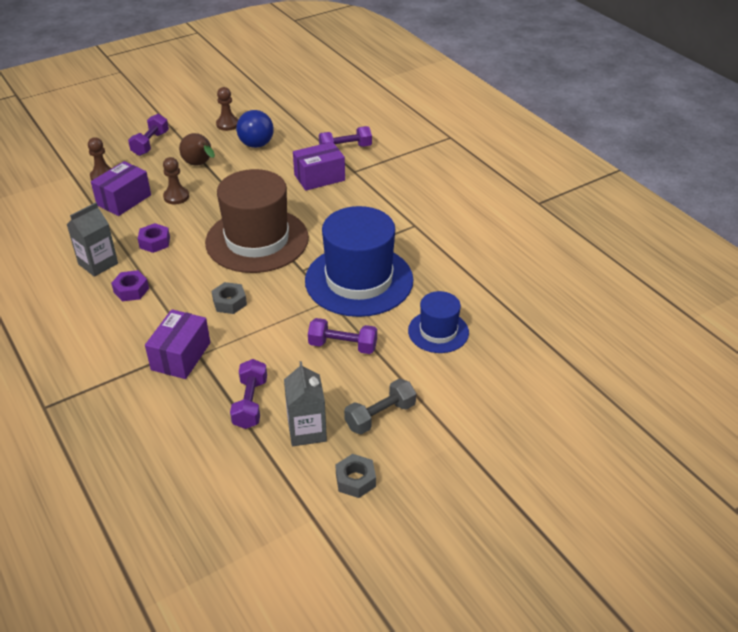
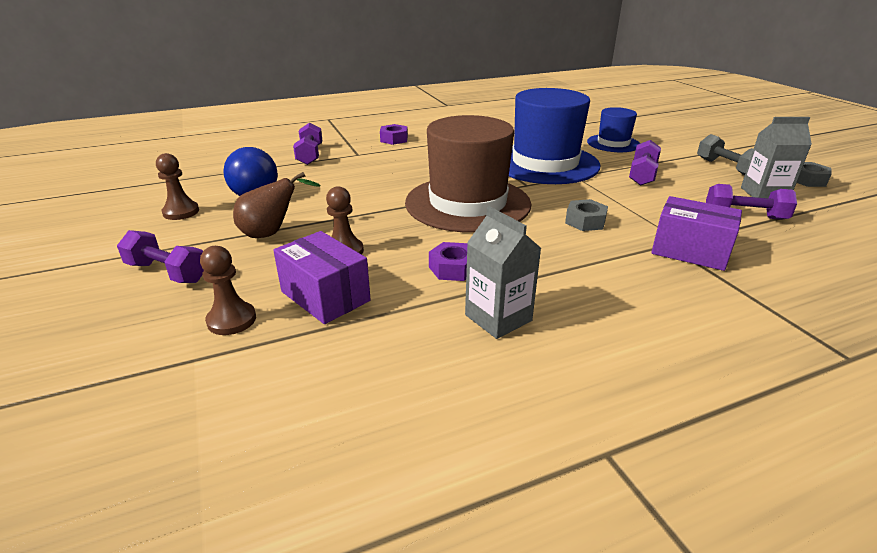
camera: 80 degrees left, 10 degrees down
purple nut [111,270,149,301] -> purple nut moved to [380,124,408,145]
purple box [293,142,345,191] -> none

